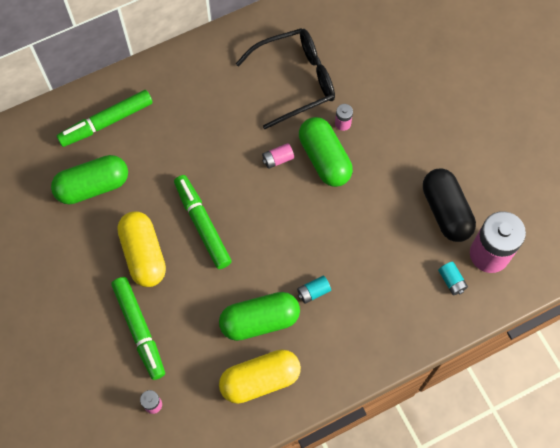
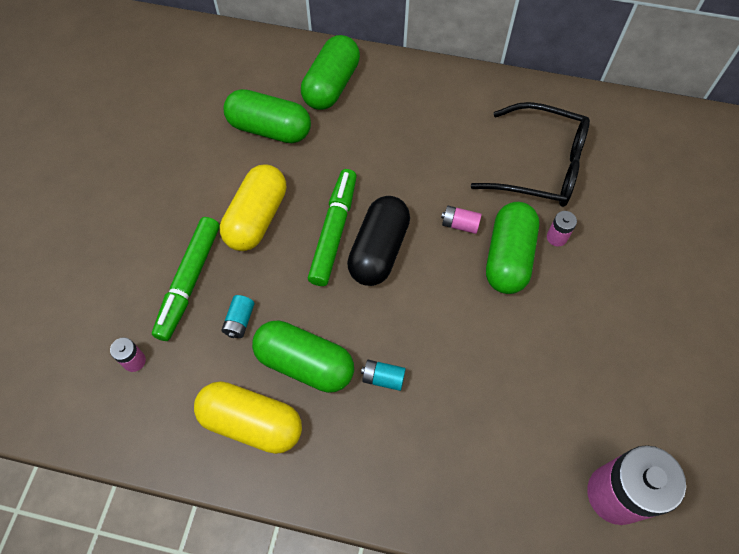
camera: 40 degrees right, 5 degrees down
green marker [57,90,153,147] -> green capsule [301,35,360,110]
black capsule [423,168,476,242] -> black capsule moved to [347,196,410,286]
turquoise battery [438,262,468,295] -> turquoise battery moved to [221,295,255,338]

